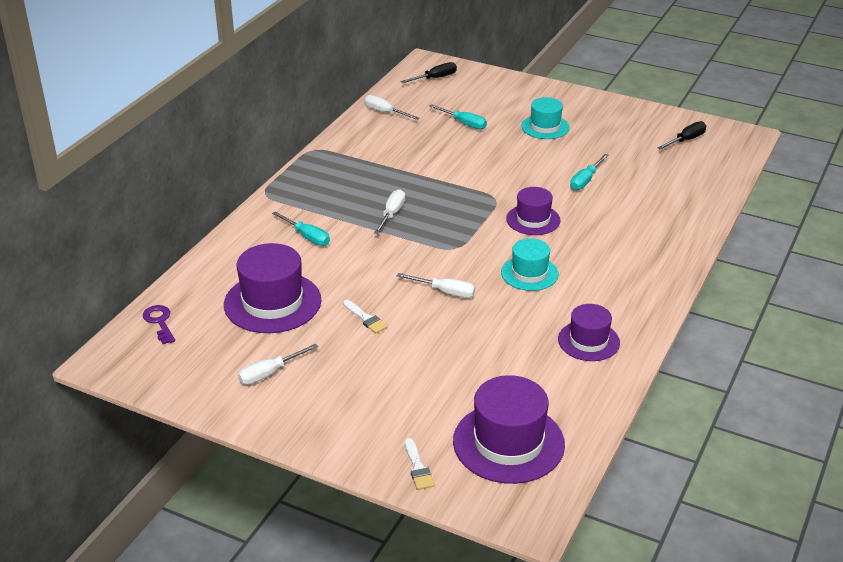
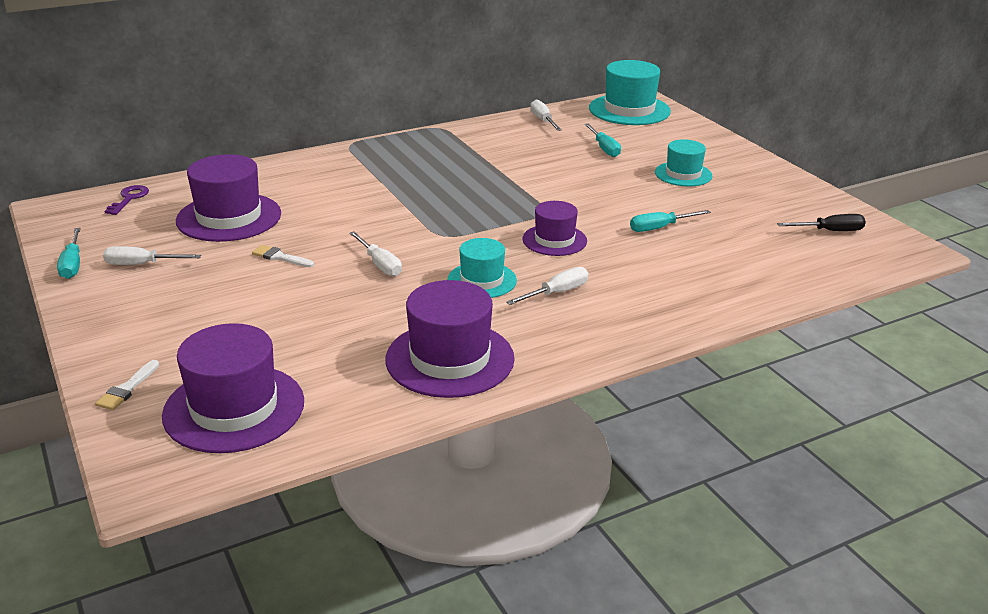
camera: 35 degrees right, 5 degrees down
turquoise screwdriver [272,211,330,246] -> turquoise screwdriver moved to [57,228,81,279]
white brush [343,300,388,334] -> white brush turned 120 degrees clockwise [252,245,314,267]
white screwdriver [374,189,405,234] -> white screwdriver moved to [506,267,588,305]
black screwdriver [401,62,457,83] -> turquoise hat [589,60,671,125]
purple hat [558,304,620,361] -> purple hat [385,280,515,398], size x1.64

